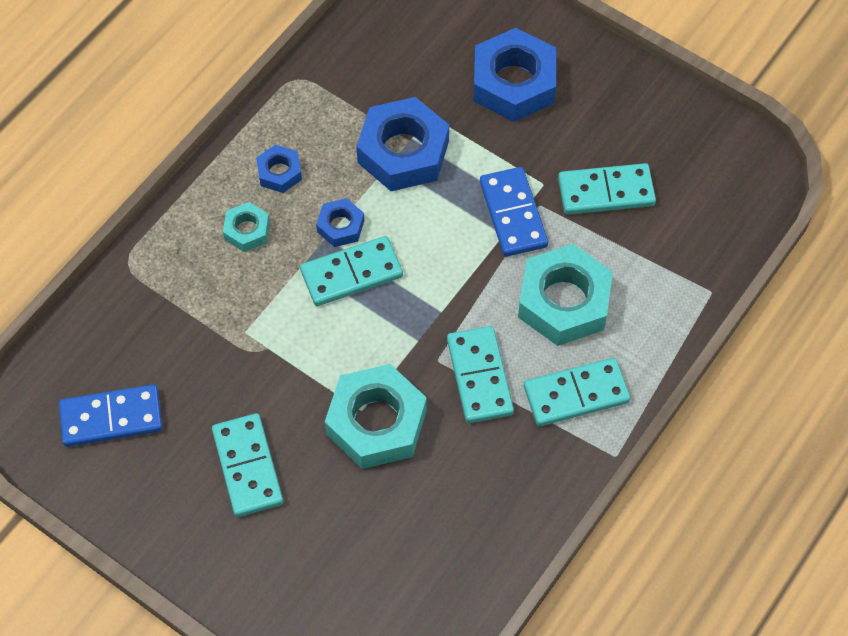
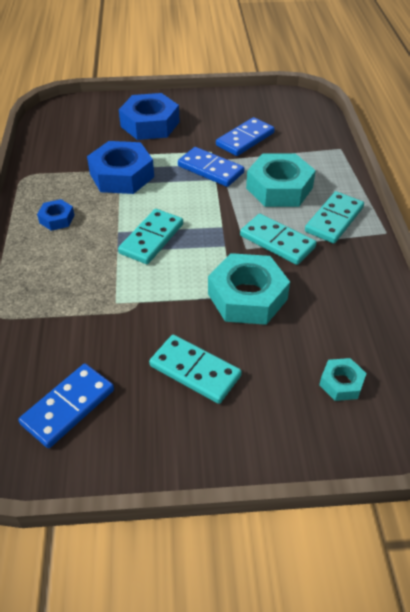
camera: 40 degrees left, 15 degrees down
turquoise nut [223,202,270,252] -> turquoise nut moved to [319,358,367,401]
blue nut [316,198,364,247] -> none
turquoise domino [558,163,656,215] -> blue domino [216,117,275,156]

